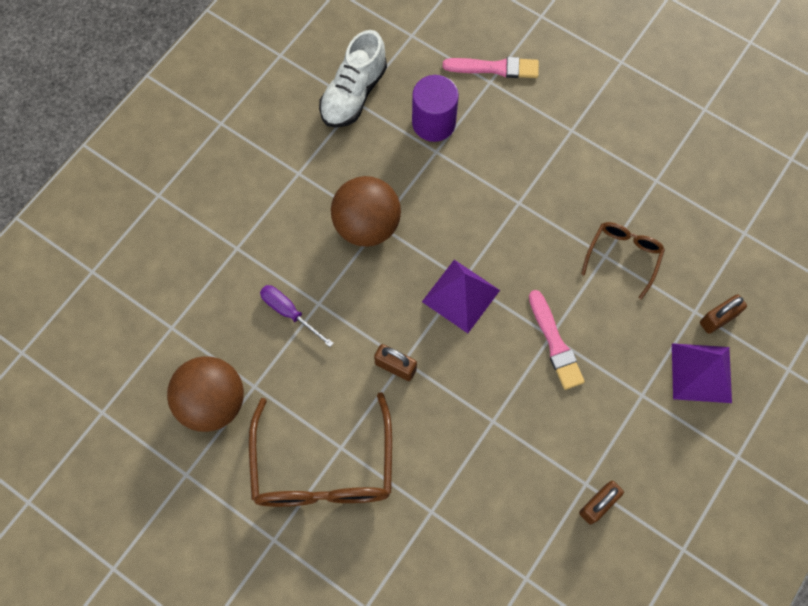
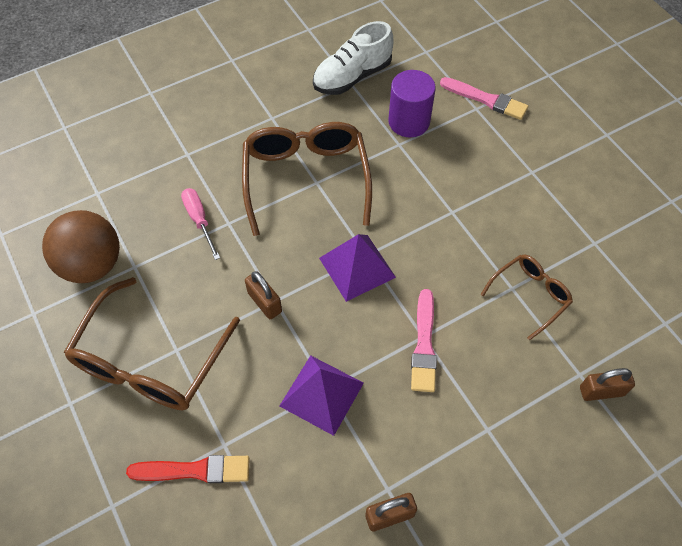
camera: 25 degrees right, 10 degrees down
purple screwdriver [260,285,334,347] -> pink screwdriver [181,188,220,260]
brown ball [331,176,401,247] -> brown glasses [242,122,372,236]
purple pyramid [672,343,732,403] -> purple pyramid moved to [280,355,364,436]
none -> red brush [126,455,250,483]

